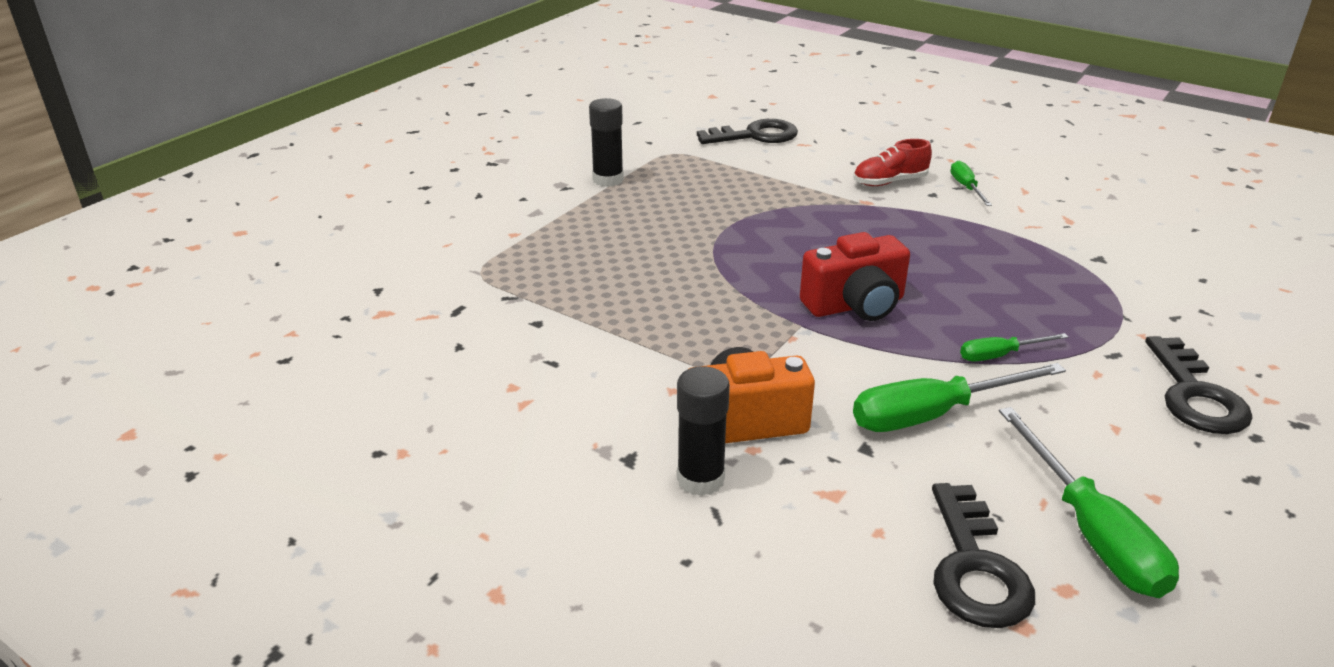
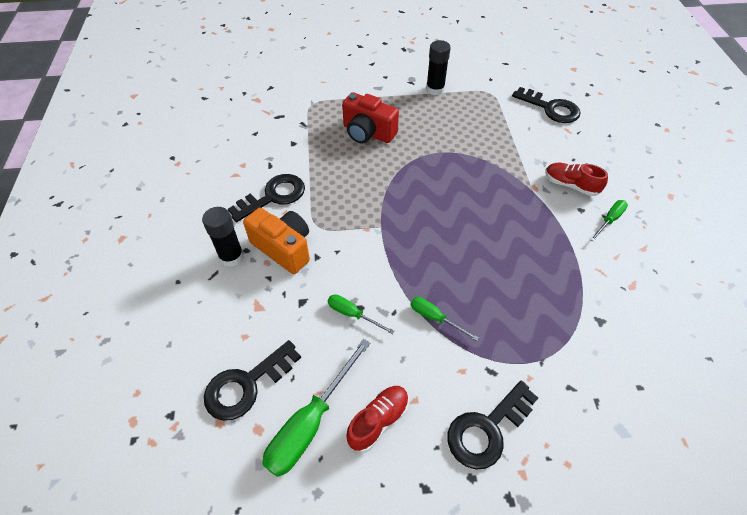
camera: 50 degrees right, 20 degrees up
red camera [800,232,910,321] -> red camera moved to [342,93,399,144]
green screwdriver [853,363,1066,432] -> green screwdriver [328,294,395,335], size x0.53
none -> black key [228,174,305,222]
none -> red shoe [346,386,409,452]

